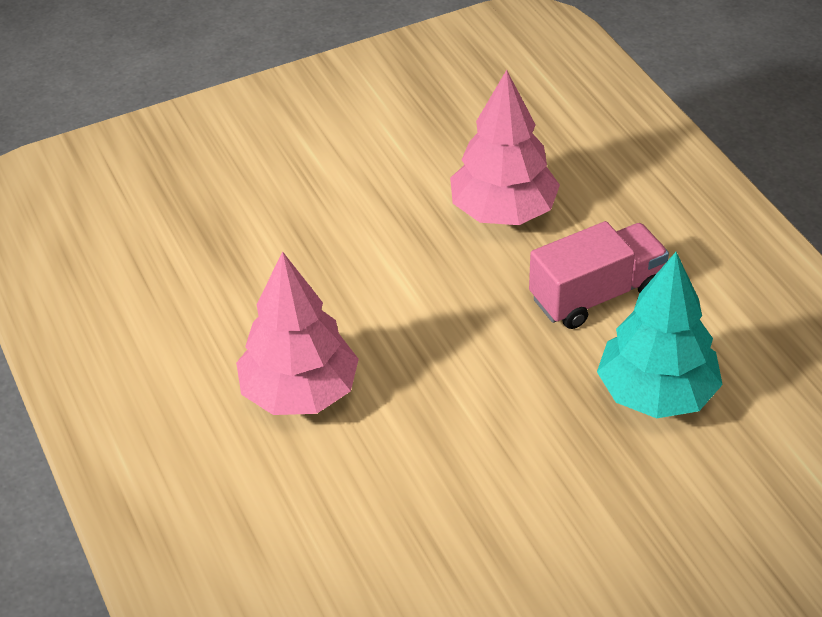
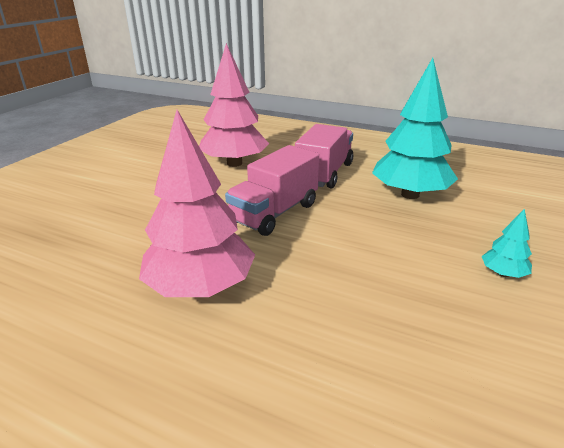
camera: 40 degrees left, 15 degrees down
none -> pink truck [225,145,319,236]
none -> turquoise tree [481,208,532,278]

